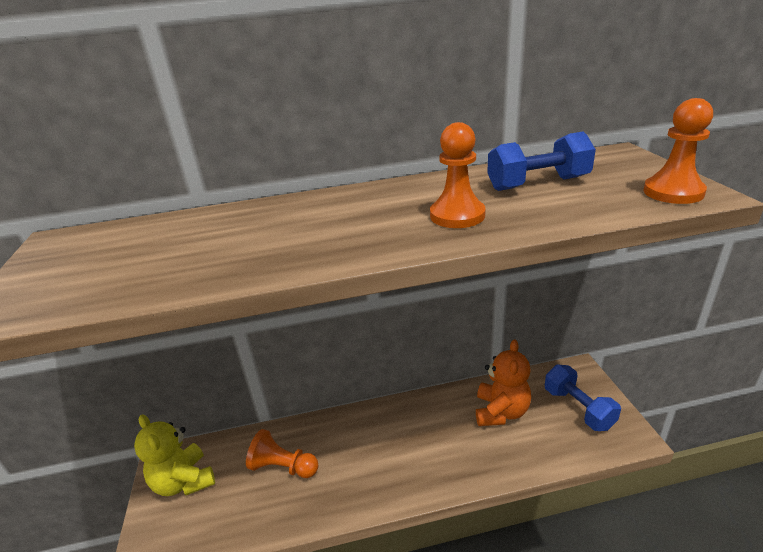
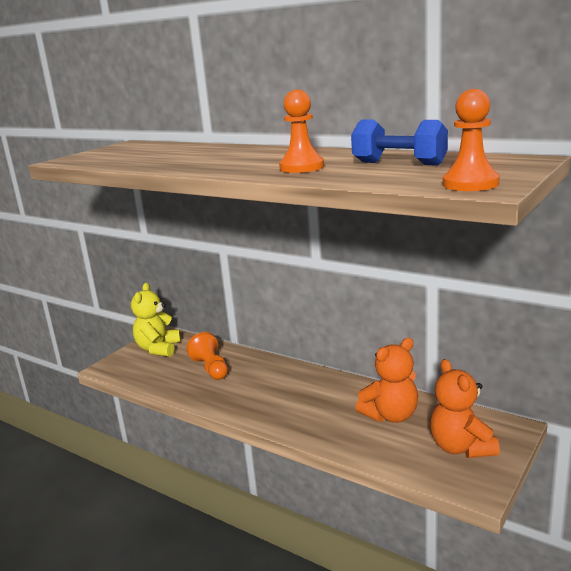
camera: 45 degrees right, 10 degrees down
blue dumbbell [545,365,621,431] -> orange teddy bear [430,359,500,458]

